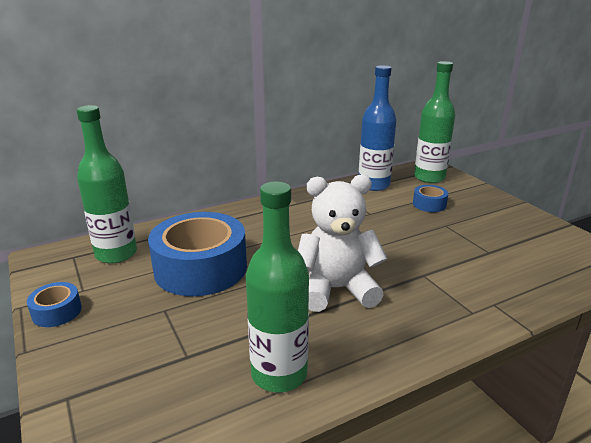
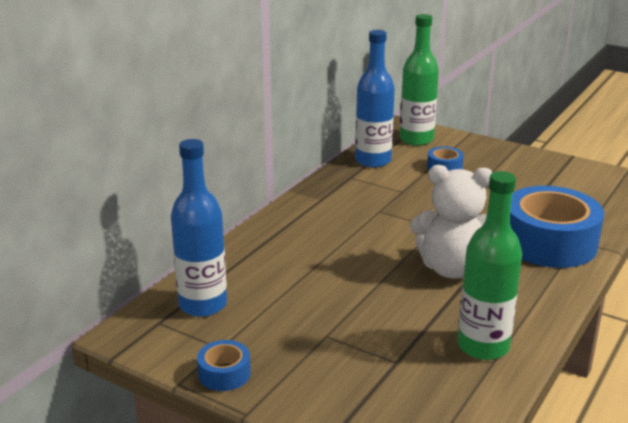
camera: 30 degrees left, 0 degrees up
green bottle [77,105,137,264] -> blue bottle [171,139,227,317]
blue tape [148,212,247,296] -> blue tape moved to [510,186,604,268]
white teddy bear [298,174,387,312] -> white teddy bear turned 135 degrees counterclockwise [410,165,493,278]

